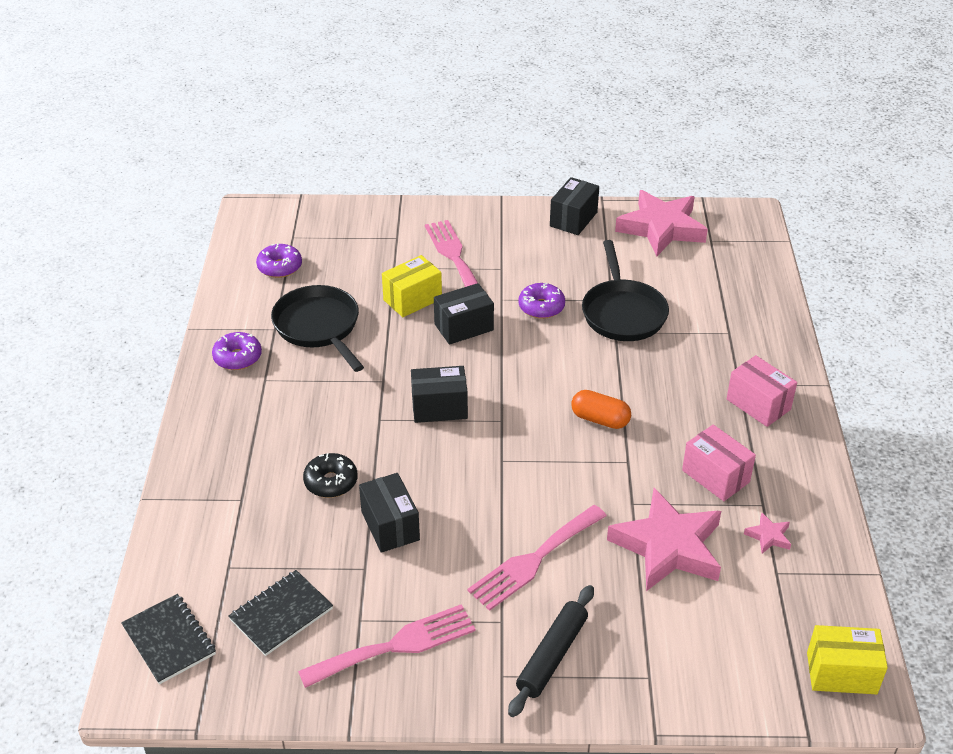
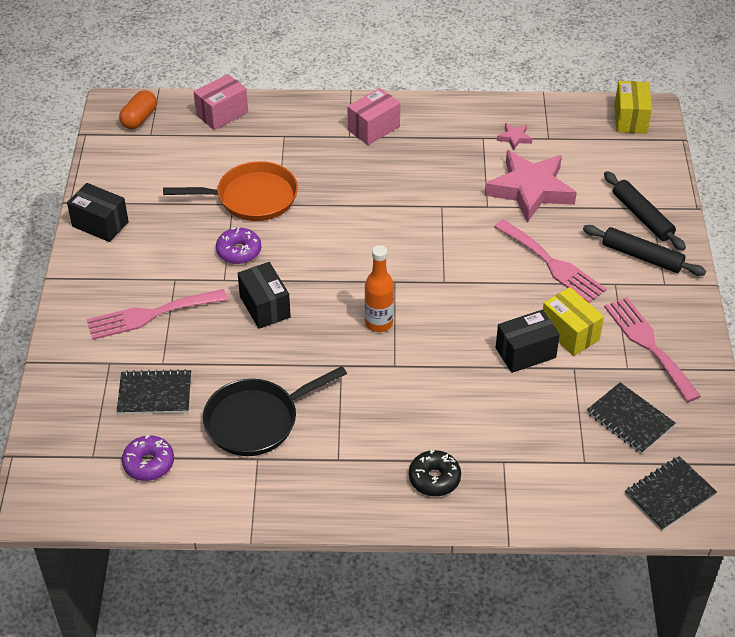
camera: 90 degrees left, 5 degrees up
purple donut [212,332,262,370] -> none
black donut [303,453,357,498] -> black donut moved to [409,450,461,496]
yellow box [382,255,442,317] -> yellow box moved to [543,287,604,356]
black box [411,366,468,423] -> orange bottle [365,245,394,332]
orange capsule [571,390,631,429] -> orange capsule moved to [119,90,157,129]
black pan [582,240,669,341] -> orange pan [163,161,298,221]
pink star [615,190,708,256] -> none
pink box [682,424,756,501] -> pink box moved to [194,74,248,130]
none -> black notebook [117,369,191,415]
none -> black rolling pin [604,171,686,251]

